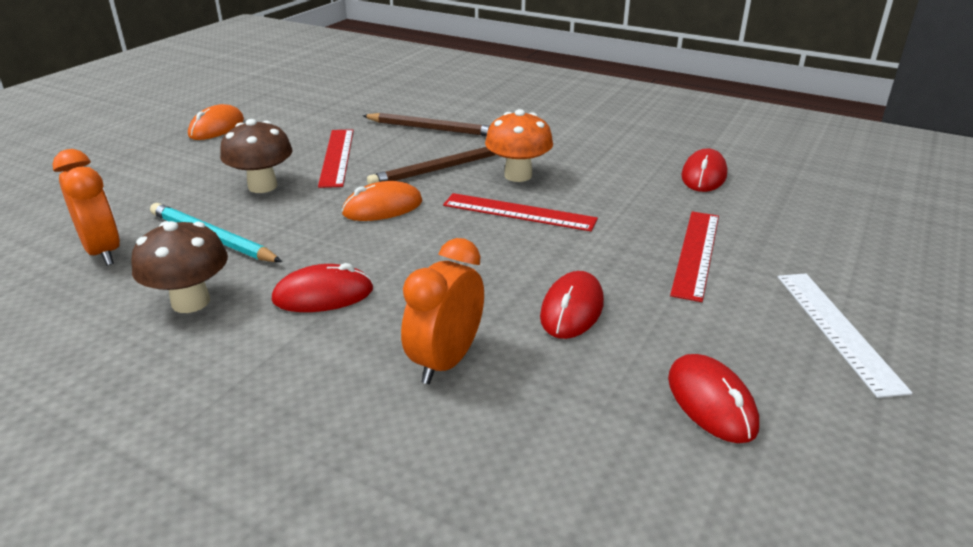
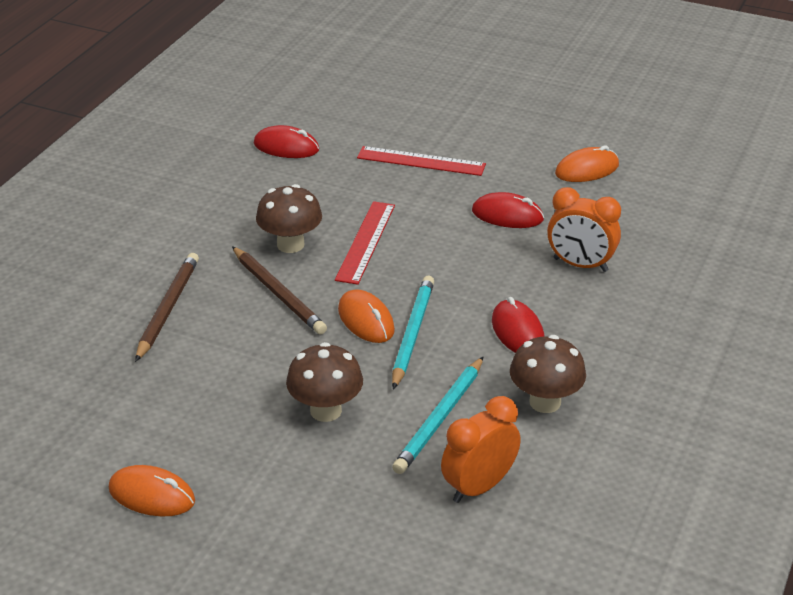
camera: 95 degrees left, 5 degrees up
red ruler [318,129,354,188] -> none
orange mushroom [485,109,553,182] -> brown mushroom [256,184,322,253]
red mouse [668,354,759,443] -> orange mouse [555,145,619,182]
white ruler [778,273,912,398] -> none
none -> turquoise pencil [392,276,434,390]

